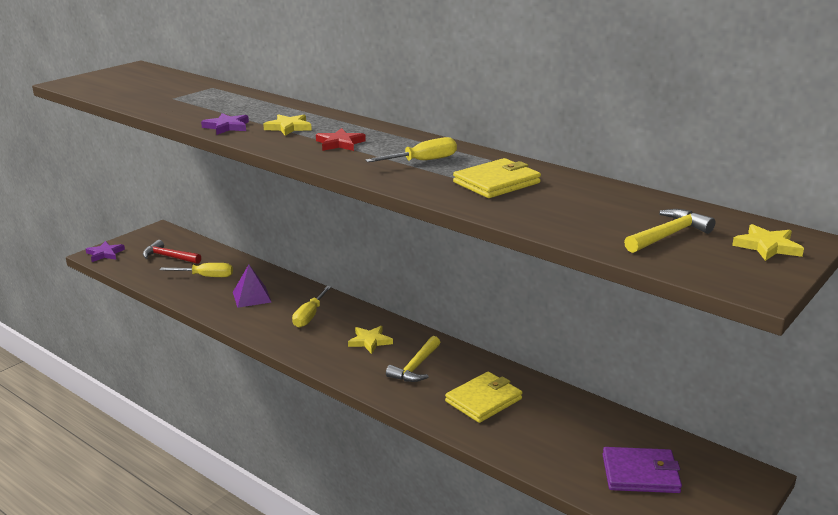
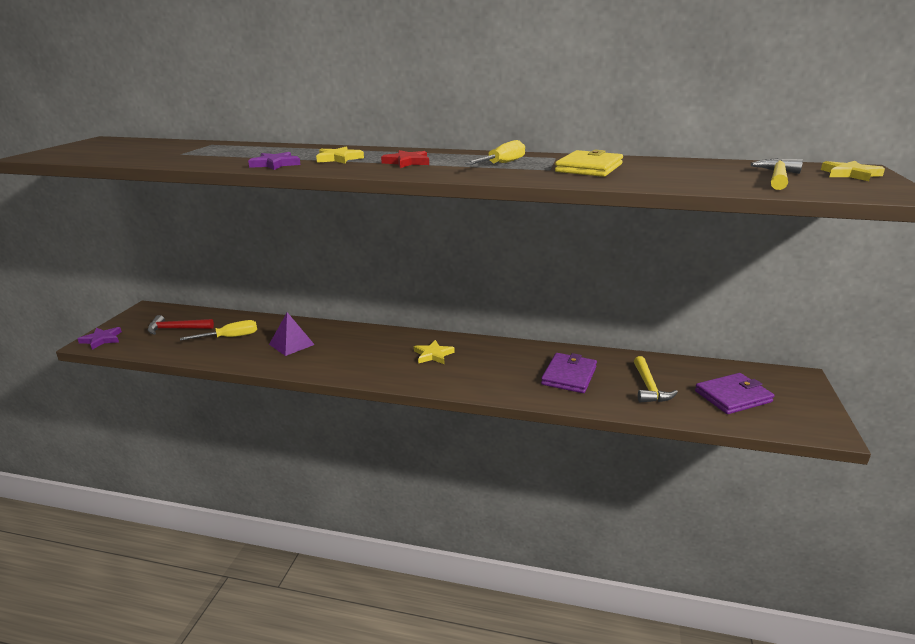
camera: 25 degrees left, 0 degrees up
yellow screwdriver [292,286,331,328] -> none
yellow hammer [386,336,440,382] -> yellow hammer moved to [634,356,678,402]
yellow wallet [445,372,523,423] -> purple wallet [541,353,597,393]

